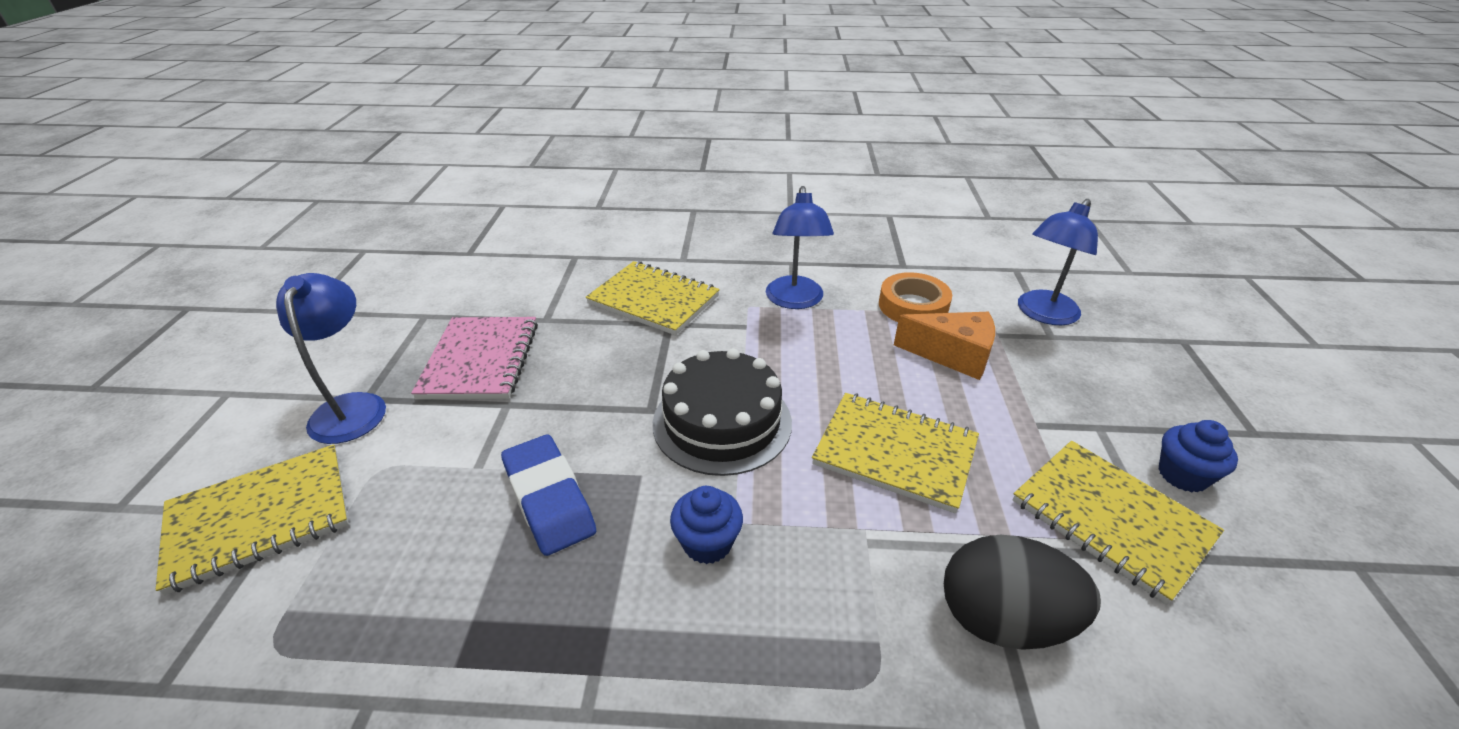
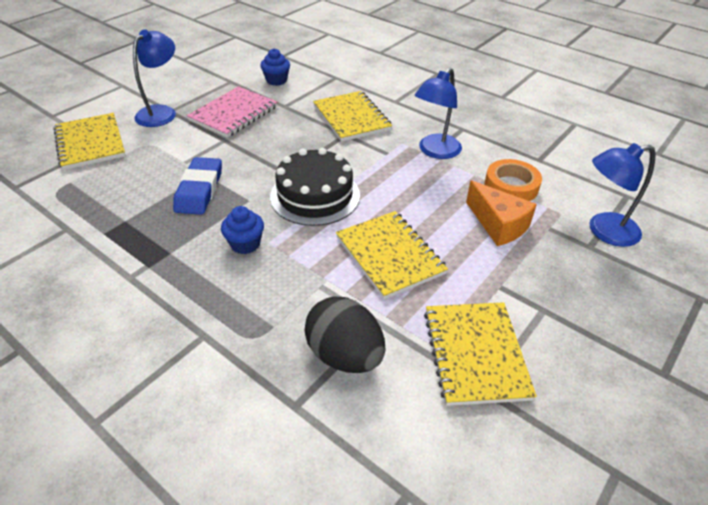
camera: 35 degrees right, 5 degrees up
yellow notebook [156,445,349,595] -> yellow notebook turned 60 degrees clockwise [54,113,126,170]
blue cupcake [1159,420,1238,492] -> blue cupcake moved to [260,48,290,86]

